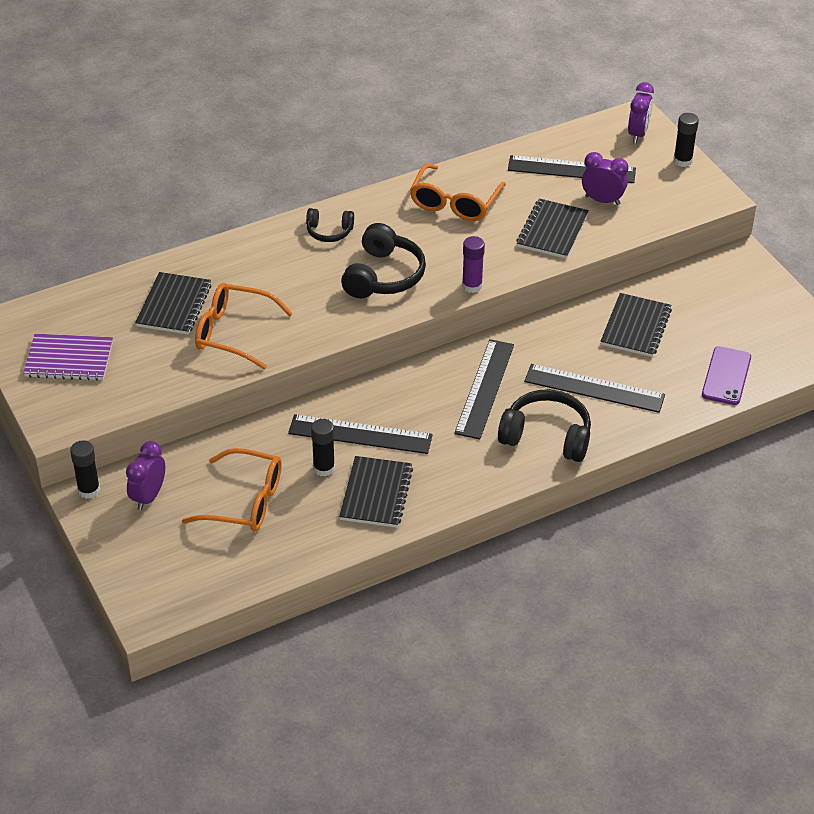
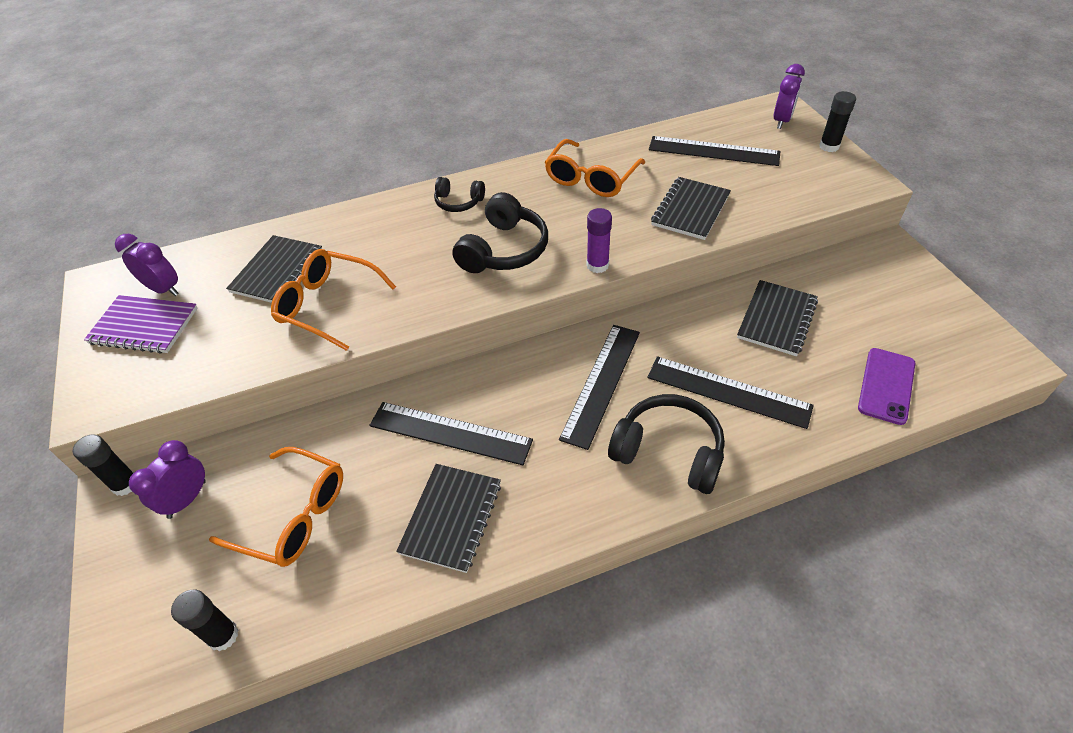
camera: 10 degrees right, 5 degrees up
black glue stick [311,419,335,476] -> black glue stick moved to [171,590,238,651]
purple clock [582,152,628,205] -> purple clock moved to [115,234,179,296]

